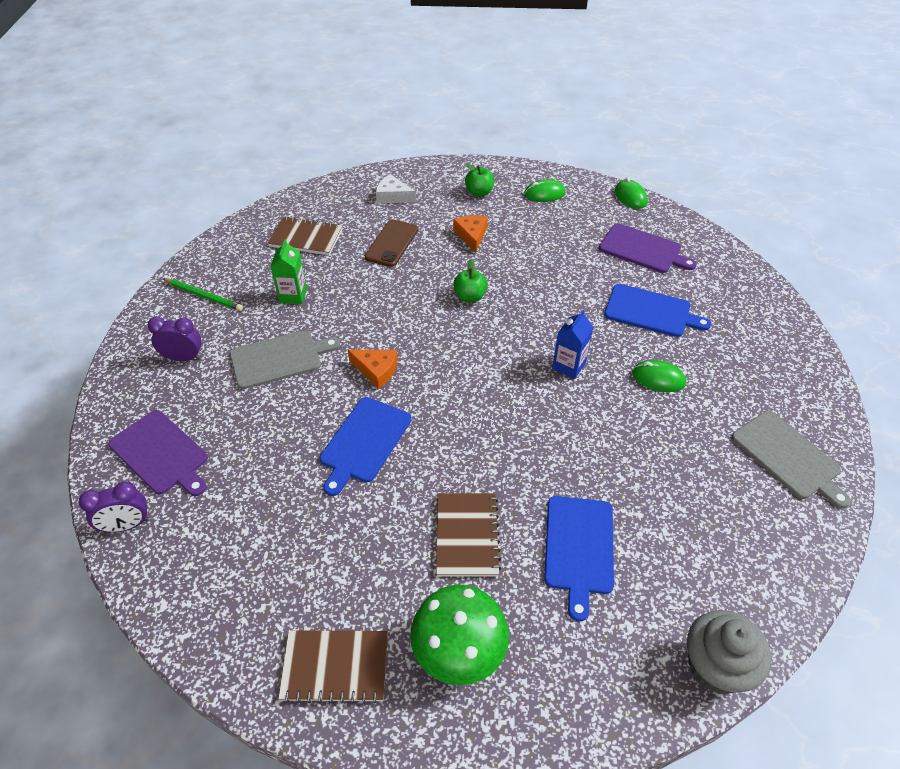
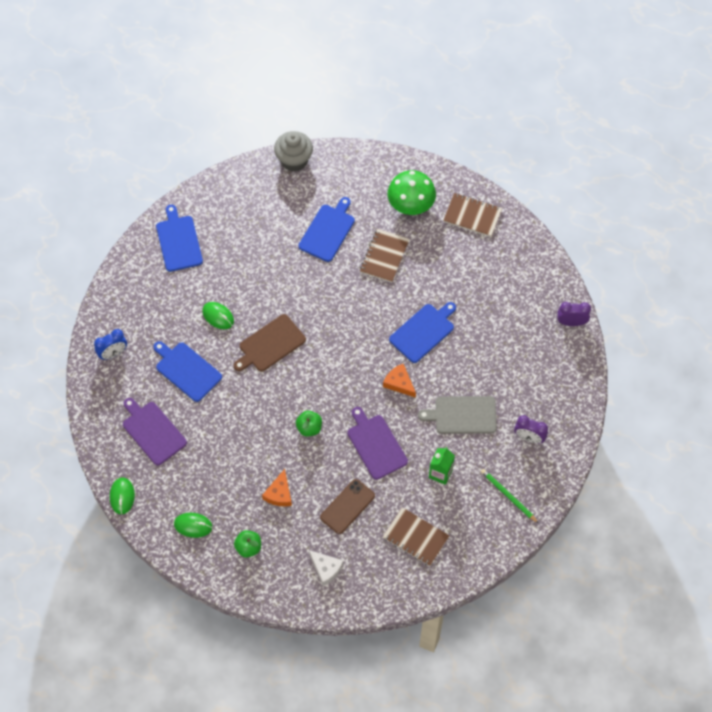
camera: 160 degrees left, 15 degrees up
purple cutting board [108,410,208,496] -> purple cutting board moved to [347,407,408,480]
blue carton [552,310,593,379] -> brown cutting board [234,314,306,372]
grey cutting board [732,411,851,508] -> blue cutting board [156,205,203,272]
none -> blue clock [94,329,127,360]

